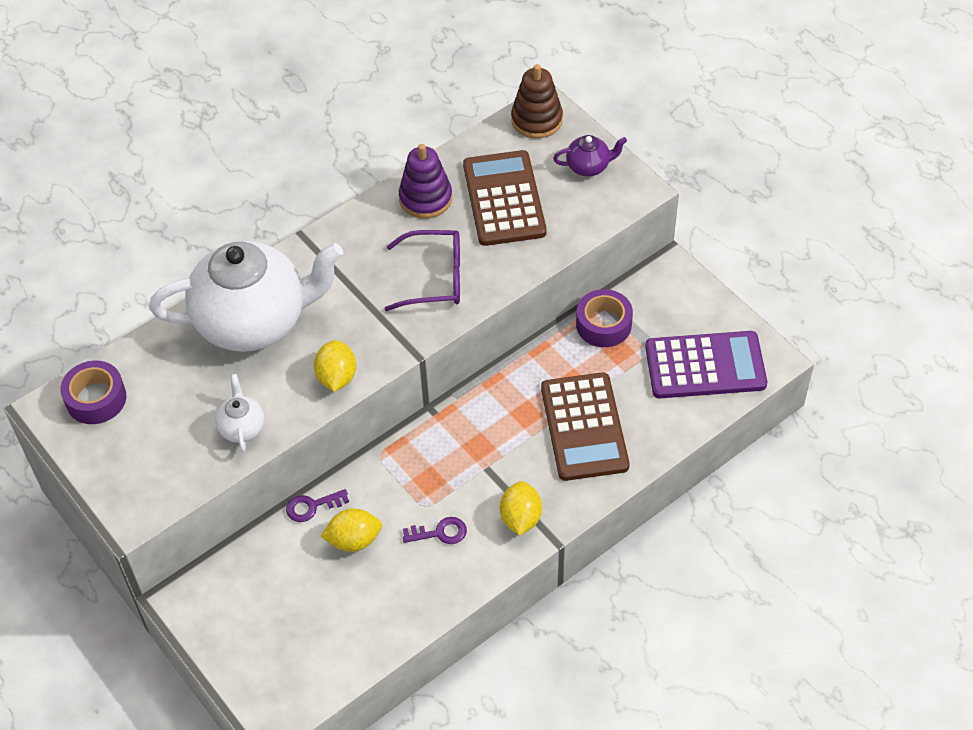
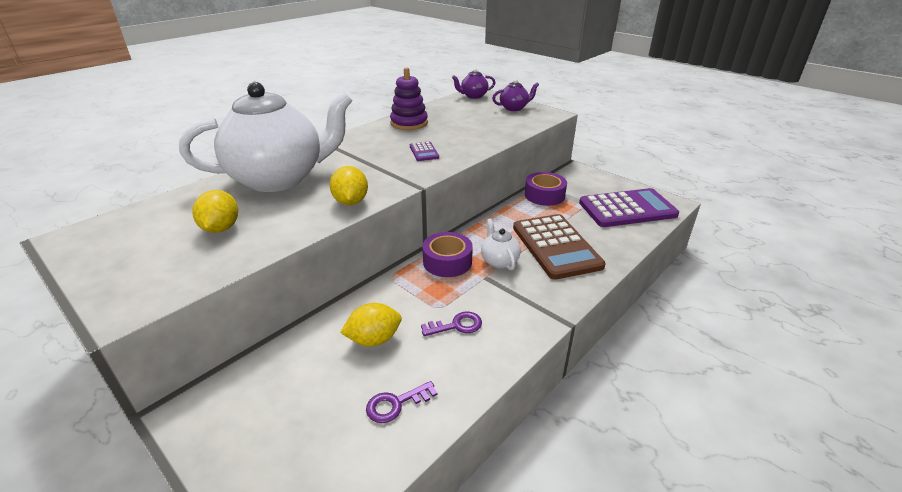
camera: 10 degrees left, 20 degrees down
purple tape [61,360,126,424] -> purple tape moved to [422,232,473,277]
white teapot [215,374,265,452] -> white teapot moved to [481,218,521,270]
purple key [286,489,349,522] -> purple key moved to [366,381,438,423]
purple glasses [385,230,460,311] -> purple calculator [410,142,439,161]
brown calculator [463,150,546,246] -> none
yellow lemon [500,481,542,536] -> yellow lemon moved to [193,190,238,233]
brown stacking toy [511,64,563,139] -> purple teapot [452,68,495,99]

